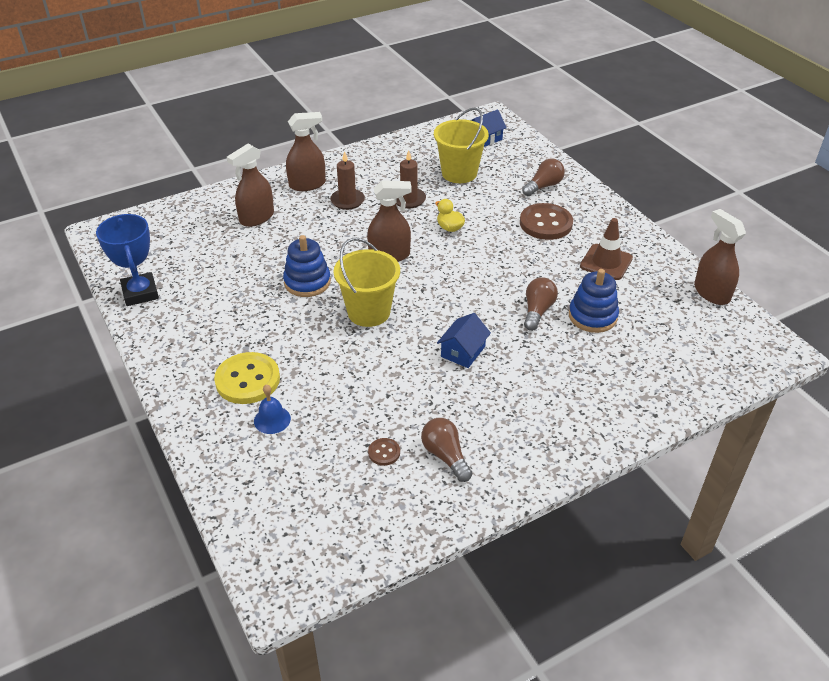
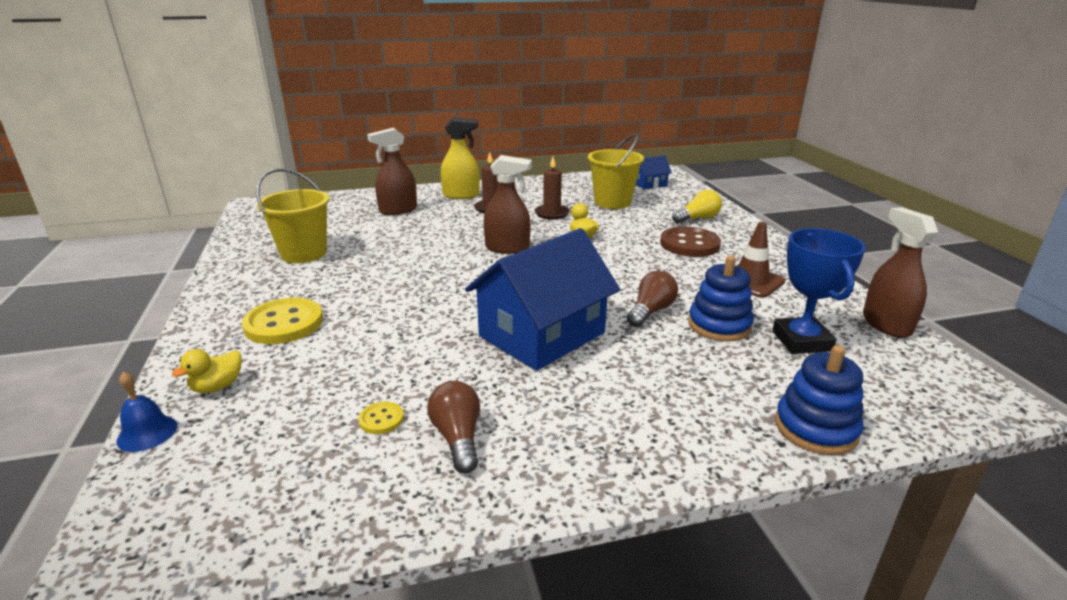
camera: 15 degrees right, 15 degrees down
blue trophy [96,214,159,306] -> blue trophy moved to [772,228,865,354]
blue bell [254,385,291,434] -> blue bell moved to [116,372,177,452]
blue stacking toy [283,235,331,297] -> blue stacking toy moved to [775,345,864,455]
brown spray bottle [286,112,326,191] -> yellow spray bottle [441,117,480,199]
yellow bucket [334,238,400,327] -> yellow bucket moved to [256,168,330,263]
brown button [368,438,400,466] -> yellow button [358,402,404,434]
blue house [437,313,491,368] -> blue house [465,228,620,371], size x2.15
brown light bulb [522,158,565,196] -> yellow light bulb [672,190,722,223]
none -> yellow duck [172,349,242,393]

